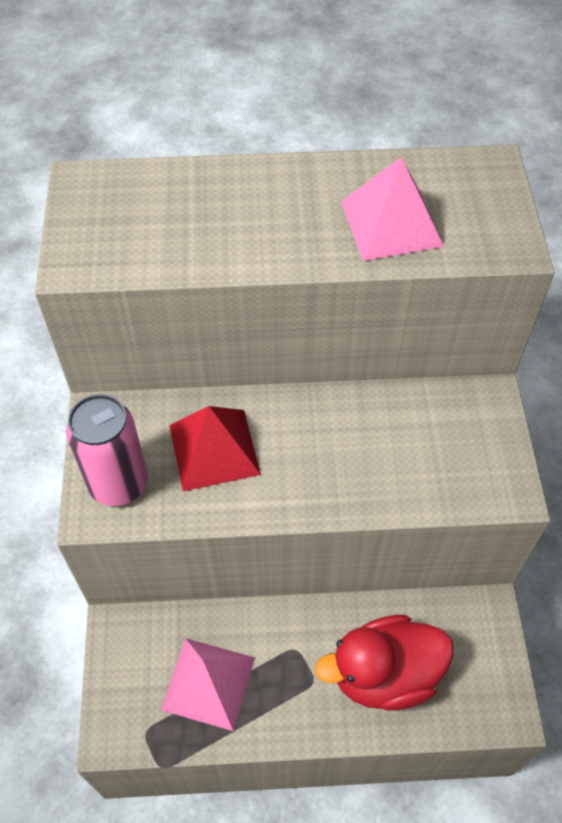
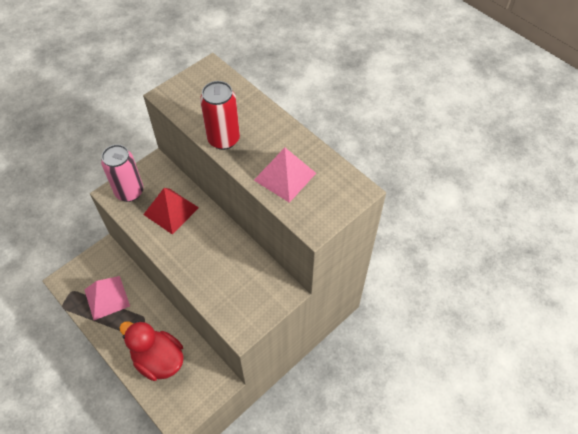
camera: 50 degrees right, 0 degrees up
none -> red can [200,81,240,150]

